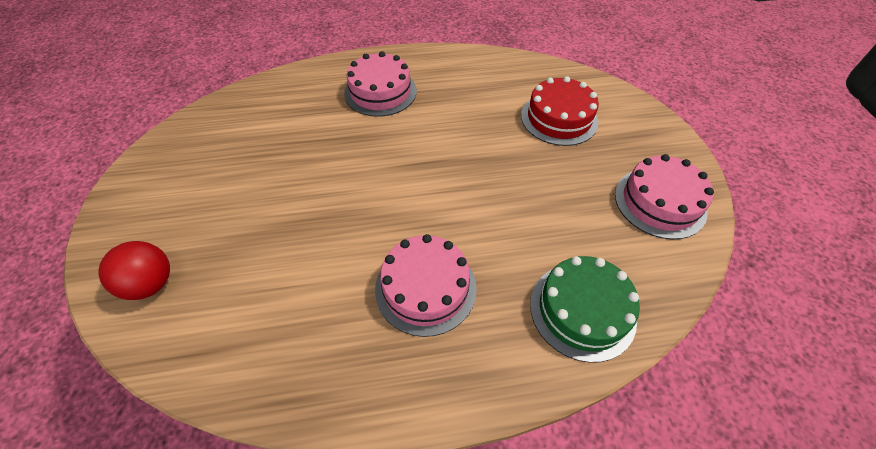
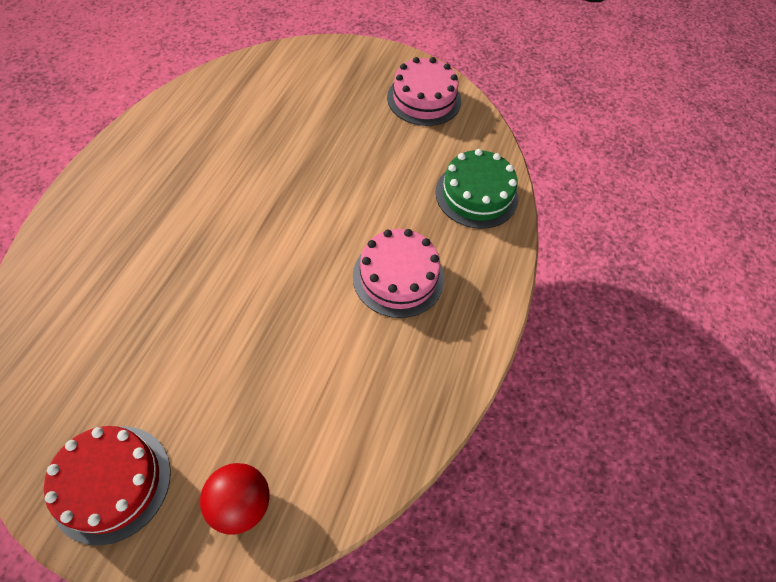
camera: 65 degrees left, 5 degrees up
pink cake [344,51,417,117] -> none
red cake [521,76,599,146] -> red cake moved to [44,426,171,545]

